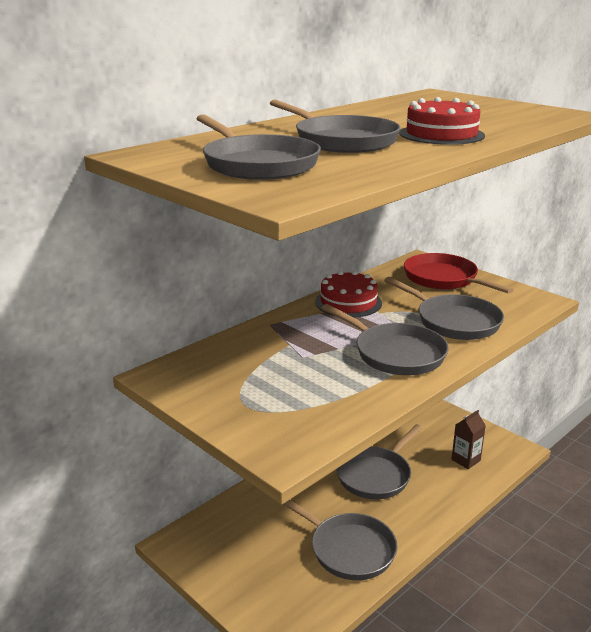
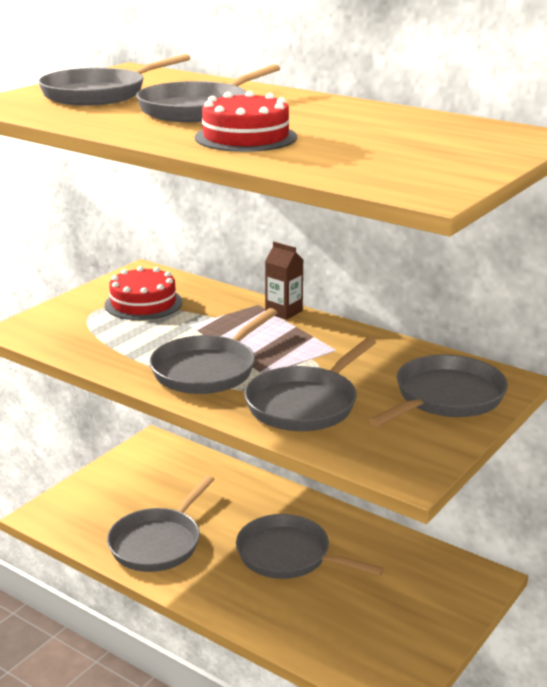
camera: 80 degrees right, 0 degrees up
red cake [315,271,382,318] -> red cake moved to [104,266,182,320]
red pan [404,253,514,294] -> grey pan [369,354,508,427]
brown carton [451,410,486,469] -> brown carton moved to [265,242,303,320]

